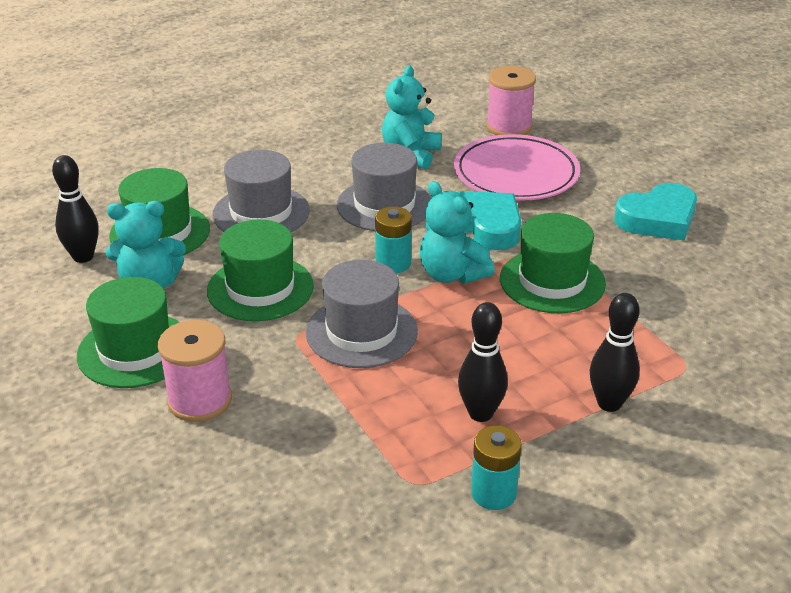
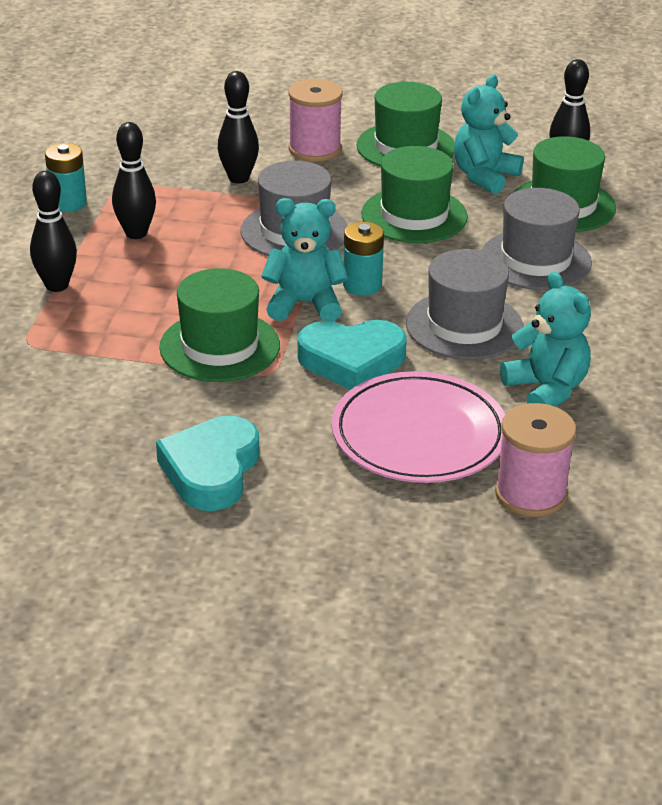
camera: 130 degrees right, 0 degrees up
none -> black bowling pin [218,71,259,184]

